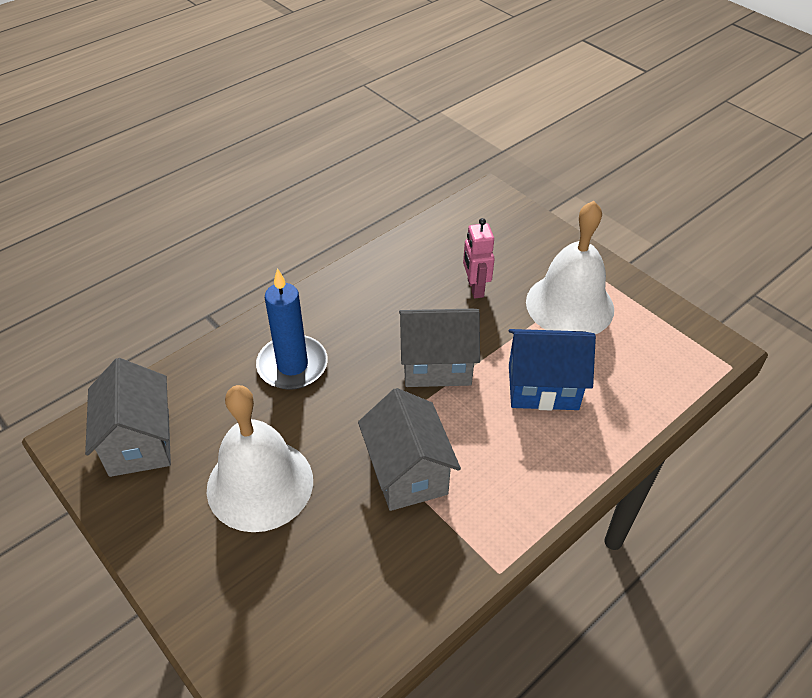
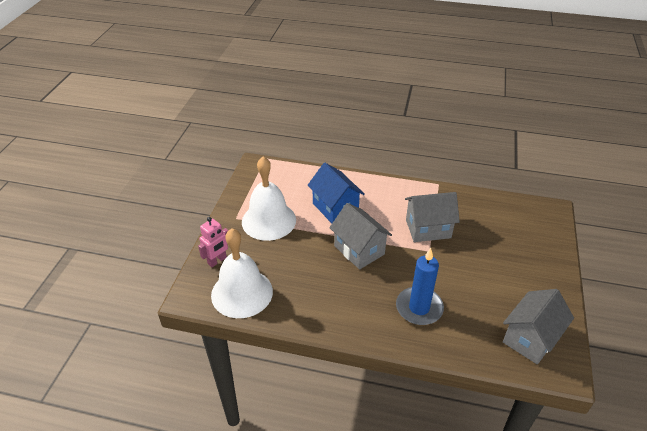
camera: 125 degrees left, 5 degrees down
white bell [207,385,313,532] -> white bell moved to [211,228,273,318]
grey house [358,388,461,511] -> grey house turned 45 degrees clockwise [405,192,460,242]
pink robot [463,218,495,298] -> pink robot moved to [198,217,229,267]

